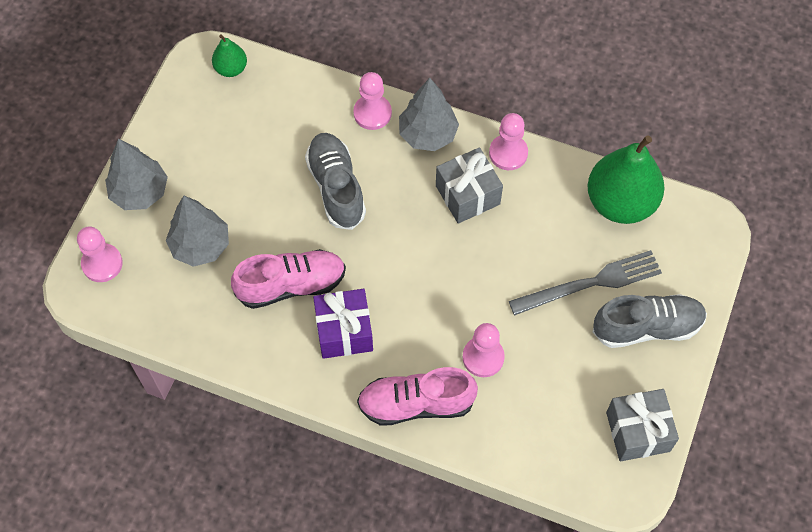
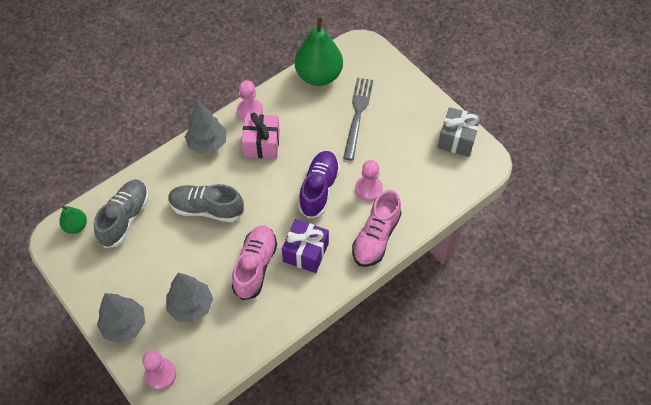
camera: 60 degrees left, 5 degrees down
pink pawn [353,72,392,130] -> none
grey gift [436,147,503,224] -> pink gift [242,113,280,159]
grey shoe [593,294,707,348] -> grey shoe moved to [94,180,149,248]
none -> purple shoe [298,151,340,218]

